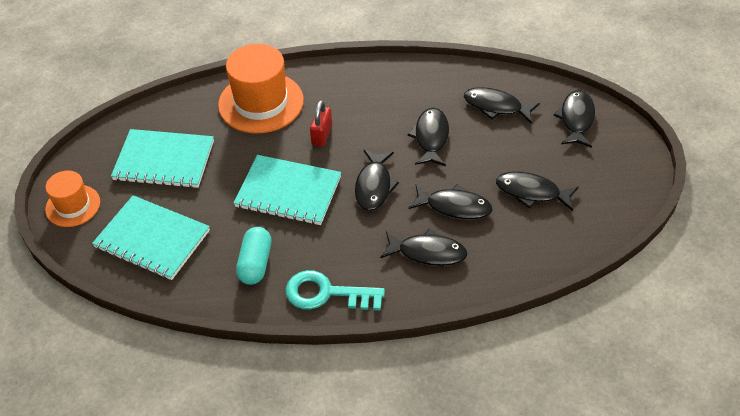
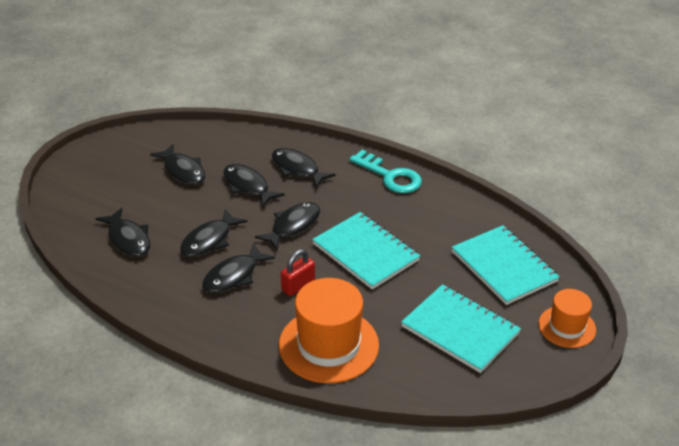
camera: 150 degrees left, 10 degrees down
turquoise capsule [236,227,271,285] -> none
black fish [554,90,595,148] -> black fish moved to [202,243,275,293]

